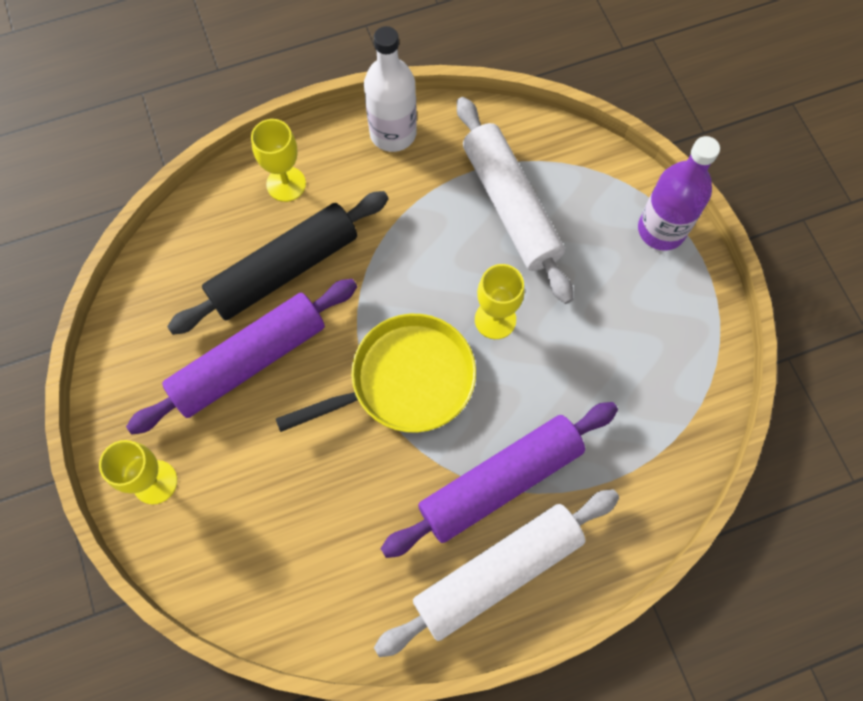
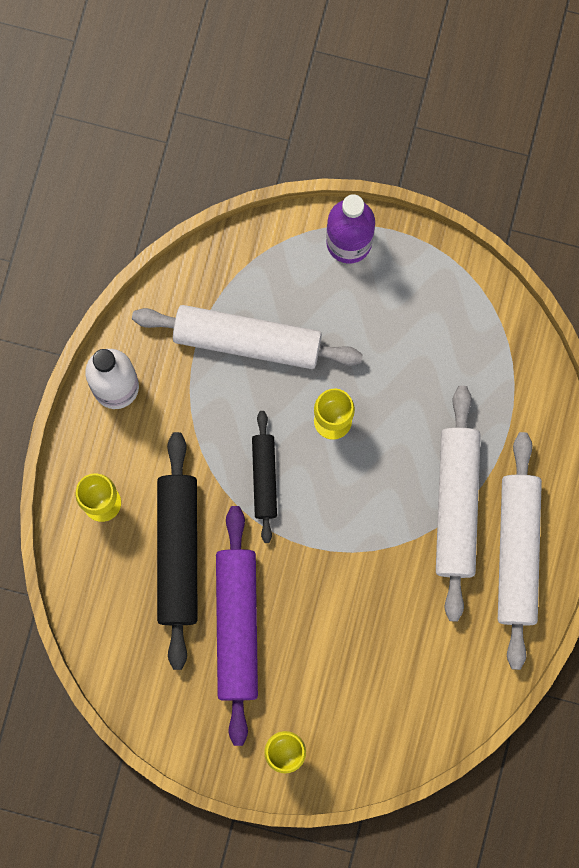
camera: 55 degrees left, 10 degrees up
yellow pan [276,314,476,433] -> none
purple rolling pin [381,402,618,558] -> white rolling pin [436,386,481,622]
none -> black rolling pin [252,411,277,543]

